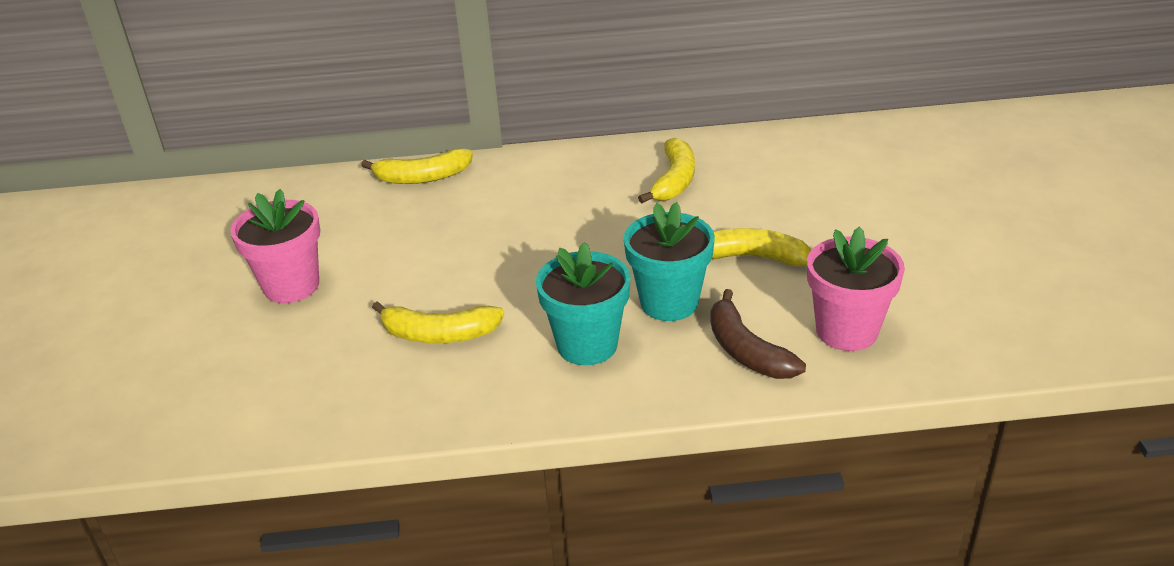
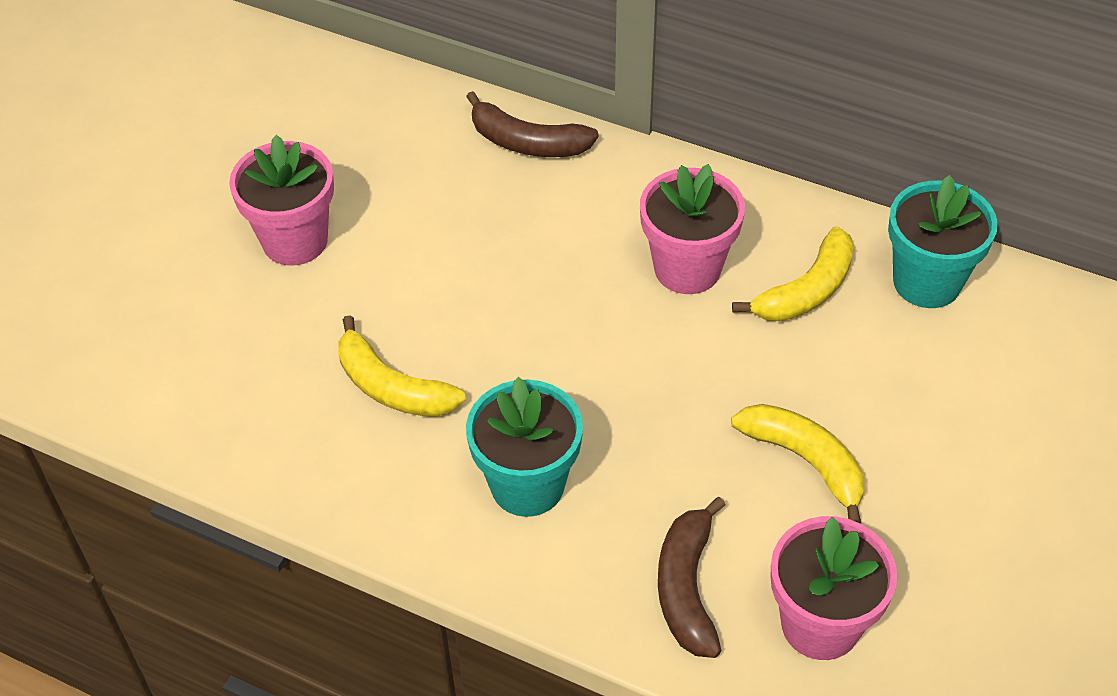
camera: 30 degrees right, 15 degrees up
yellow banana [361,148,473,184] -> brown banana [466,91,599,157]
turquoise flower pot [624,202,715,321] -> turquoise flower pot moved to [888,175,998,308]
none -> pink flower pot [640,164,745,294]

